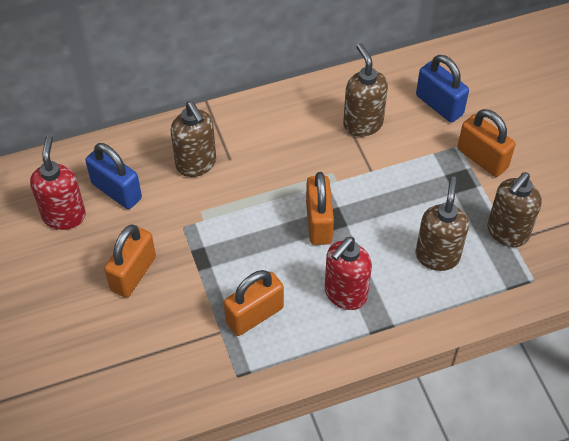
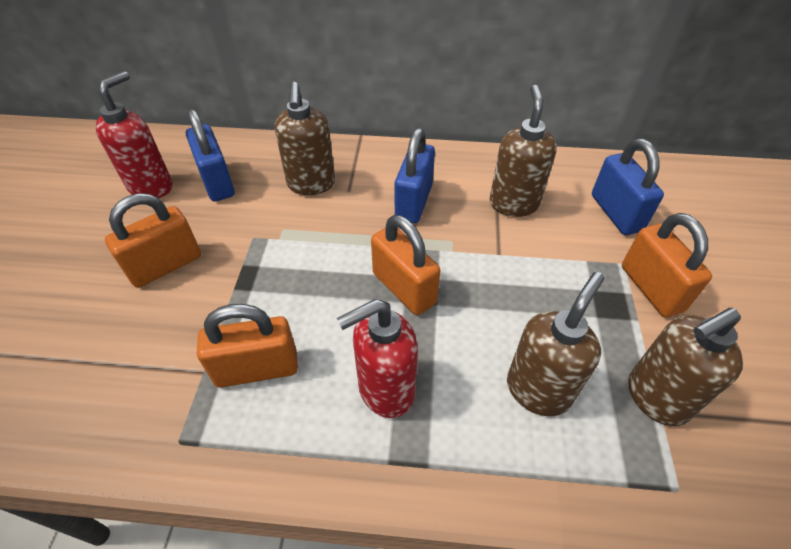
camera: 25 degrees right, 5 degrees down
orange padlock [306,172,334,245] -> orange padlock turned 60 degrees counterclockwise [371,215,440,315]
none -> blue padlock [395,128,435,223]

